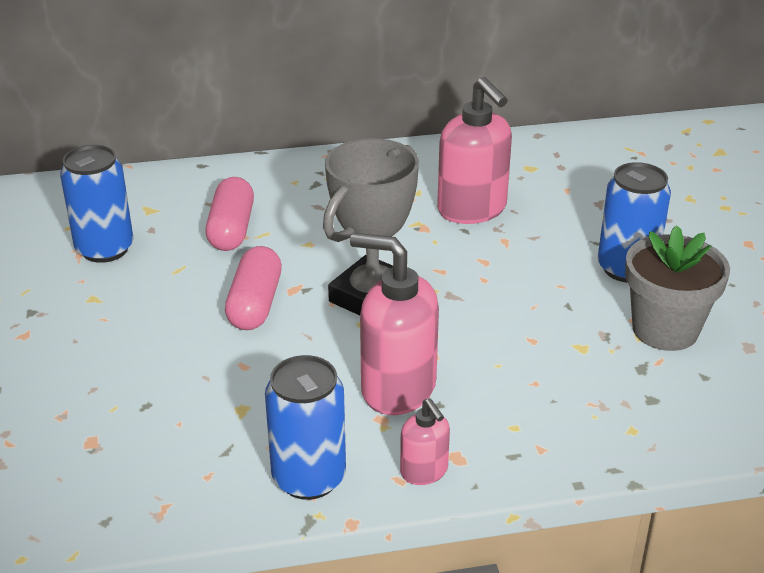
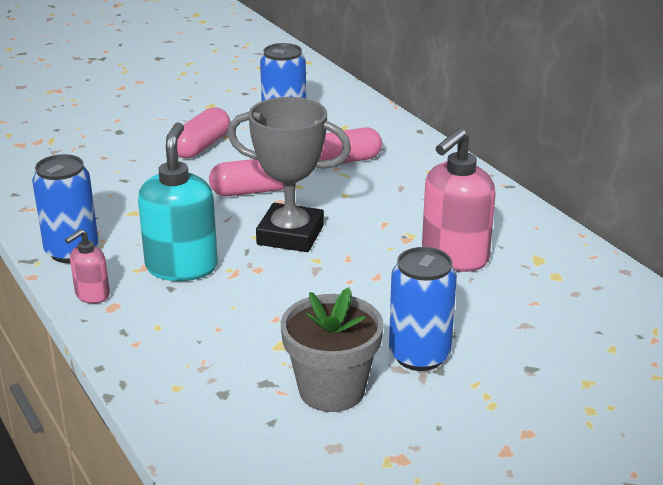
camera: 70 degrees right, 5 degrees down
pink soap dispenser [350,233,439,415] -> turquoise soap dispenser [138,122,218,281]
none -> pink capsule [177,107,230,159]

